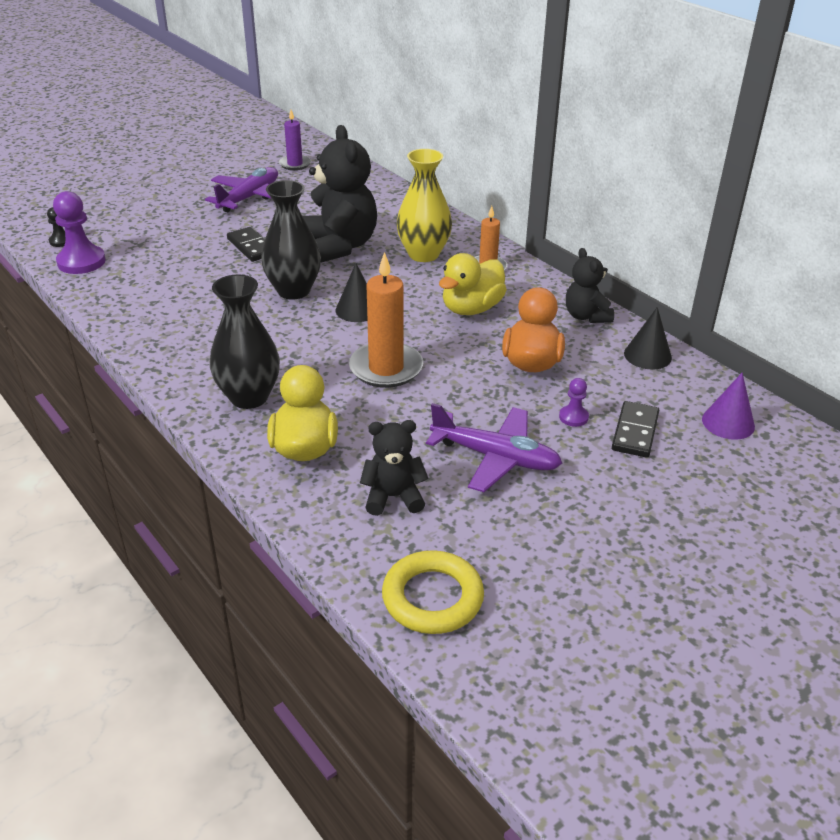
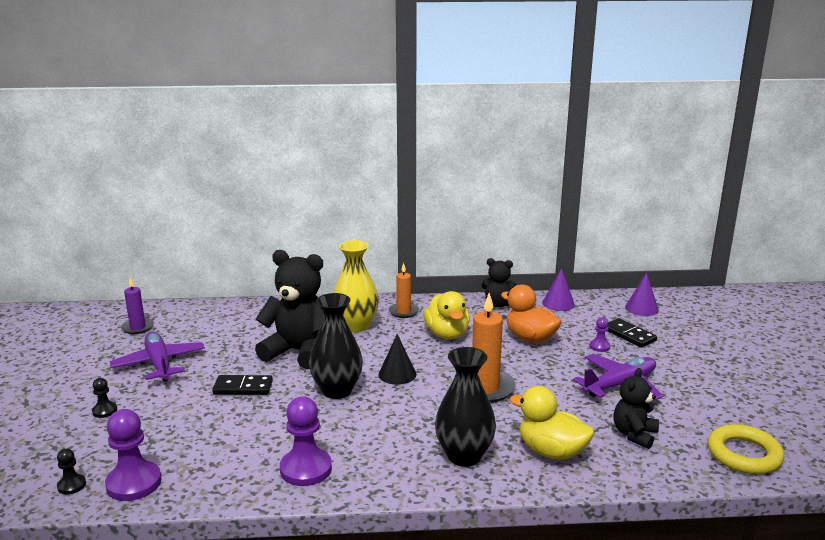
camera: 55 degrees left, 15 degrees down
black cone [624,307,672,370] -> purple cone [542,268,575,311]
none -> black pawn [92,378,117,418]
none -> purple pawn [280,397,332,486]

